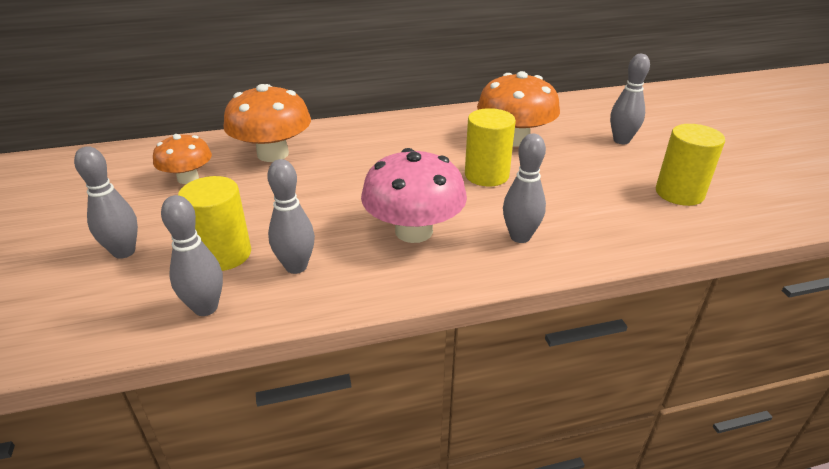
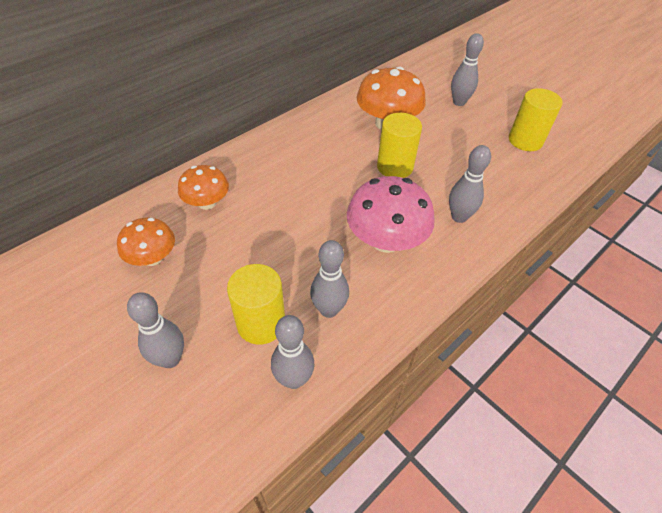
camera: 30 degrees left, 15 degrees up
orange mushroom [223,84,311,162] -> orange mushroom [178,165,229,210], size x0.62

